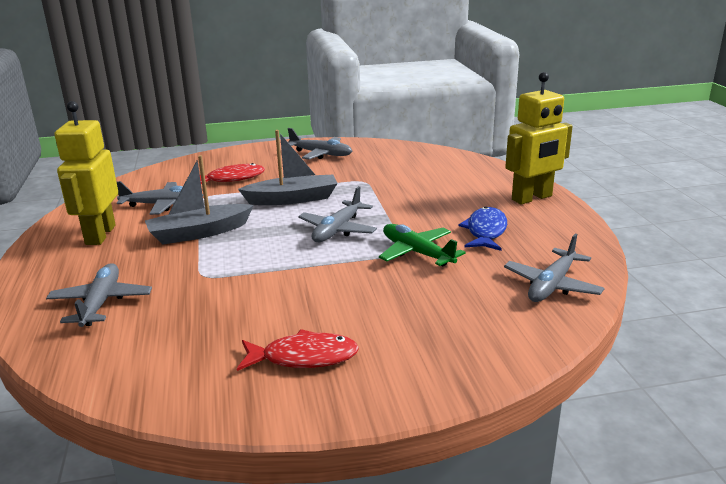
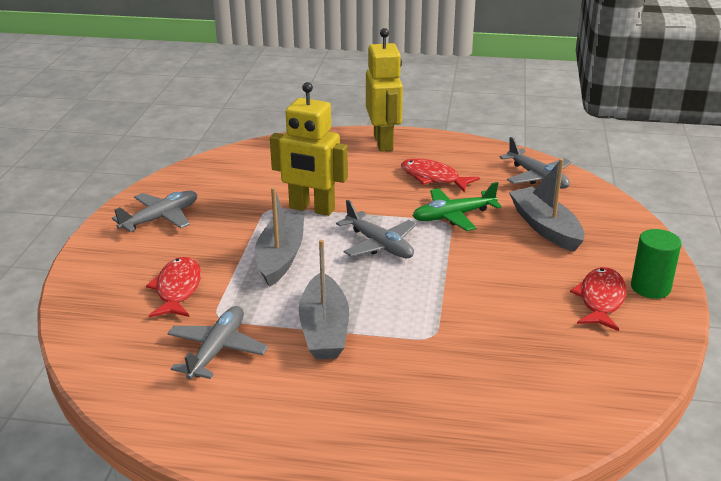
camera: 70 degrees left, 5 degrees up
grey plane [46,263,152,327] -> none
yellow robot [55,101,118,245] -> yellow robot moved to [270,82,348,216]
blue fish [458,207,507,251] -> red fish [401,158,480,192]
none -> grey boat [509,159,585,252]
none -> green cylinder [631,229,682,299]

